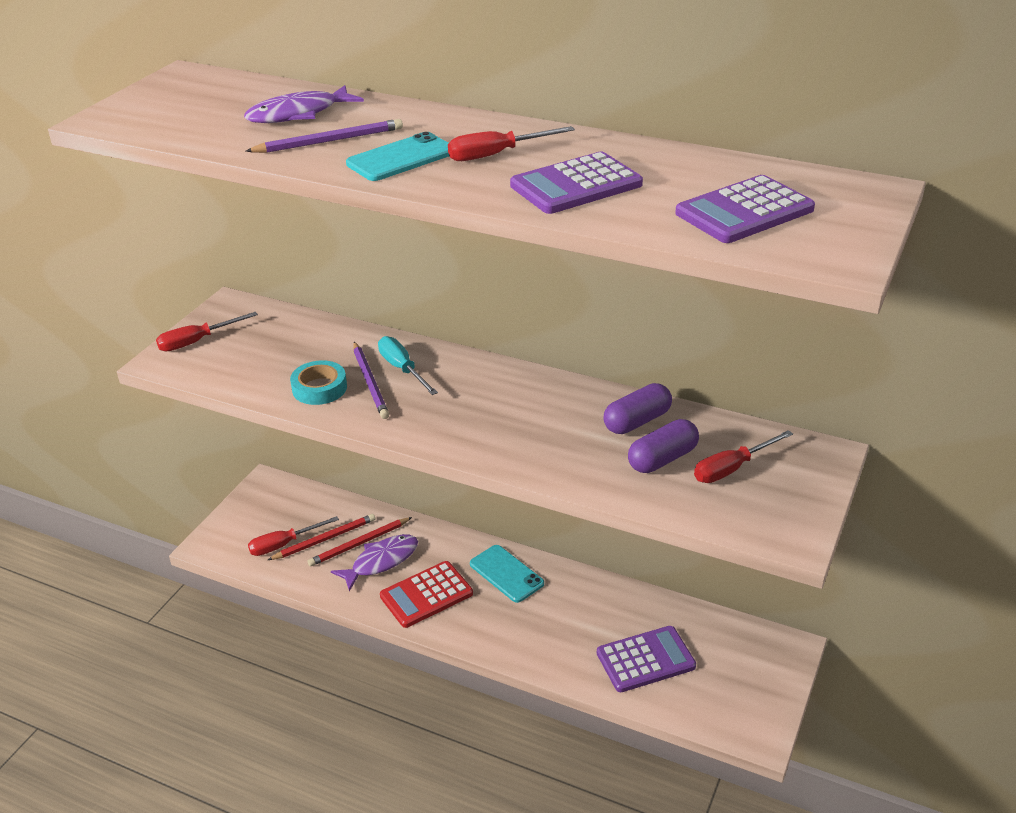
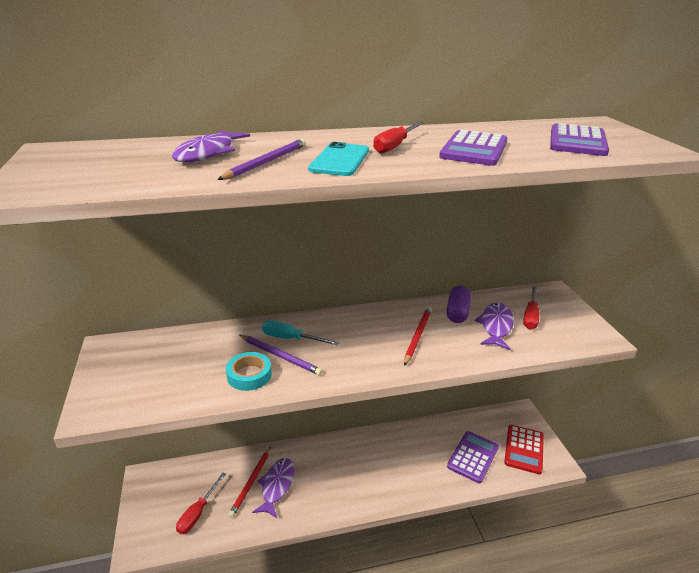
camera: 40 degrees left, 5 degrees down
red screwdriver [156,312,258,351] -> none
red pencil [268,514,375,560] -> red pencil moved to [404,307,432,366]
red calculator [380,561,473,628] -> red calculator moved to [504,425,544,474]
turquoise phone [470,545,544,603] -> none
purple capsule [628,419,699,473] -> purple fish [475,302,514,350]

